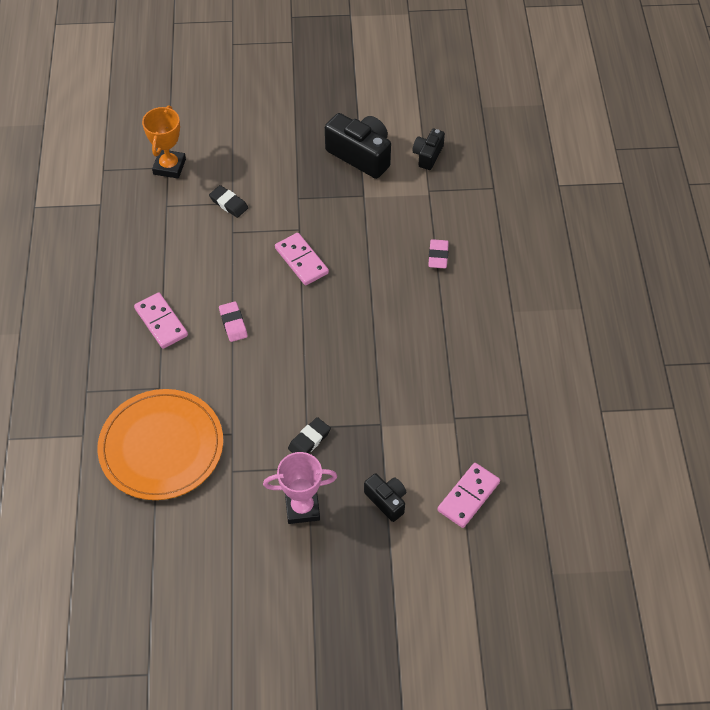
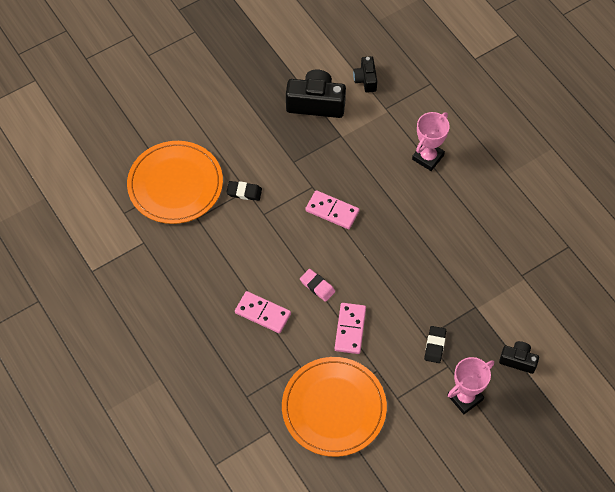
camera: 30 degrees left, 5 degrees up
orange trophy [142,105,186,179] -> orange plate [127,141,223,224]
pink eraser [428,239,449,268] -> pink trophy [412,112,450,171]
pink domino [437,463,500,528] -> pink domino moved to [335,303,366,354]

